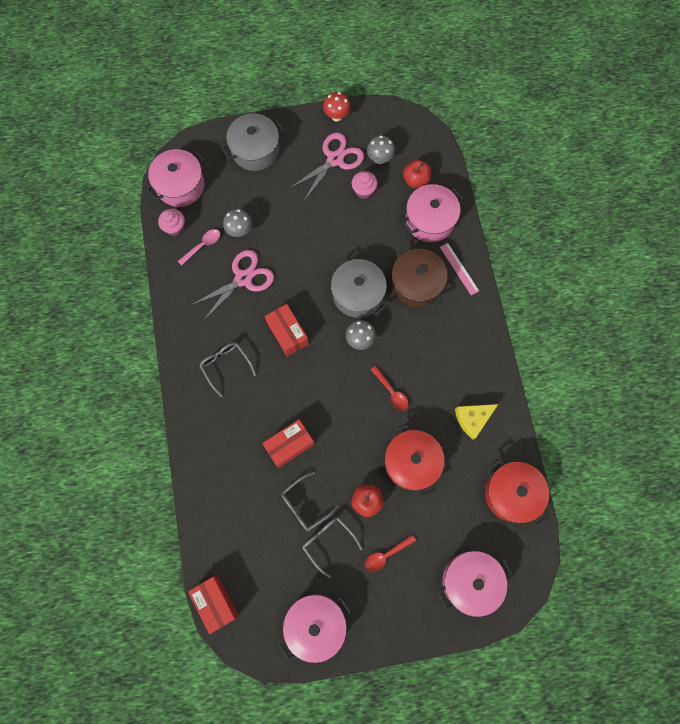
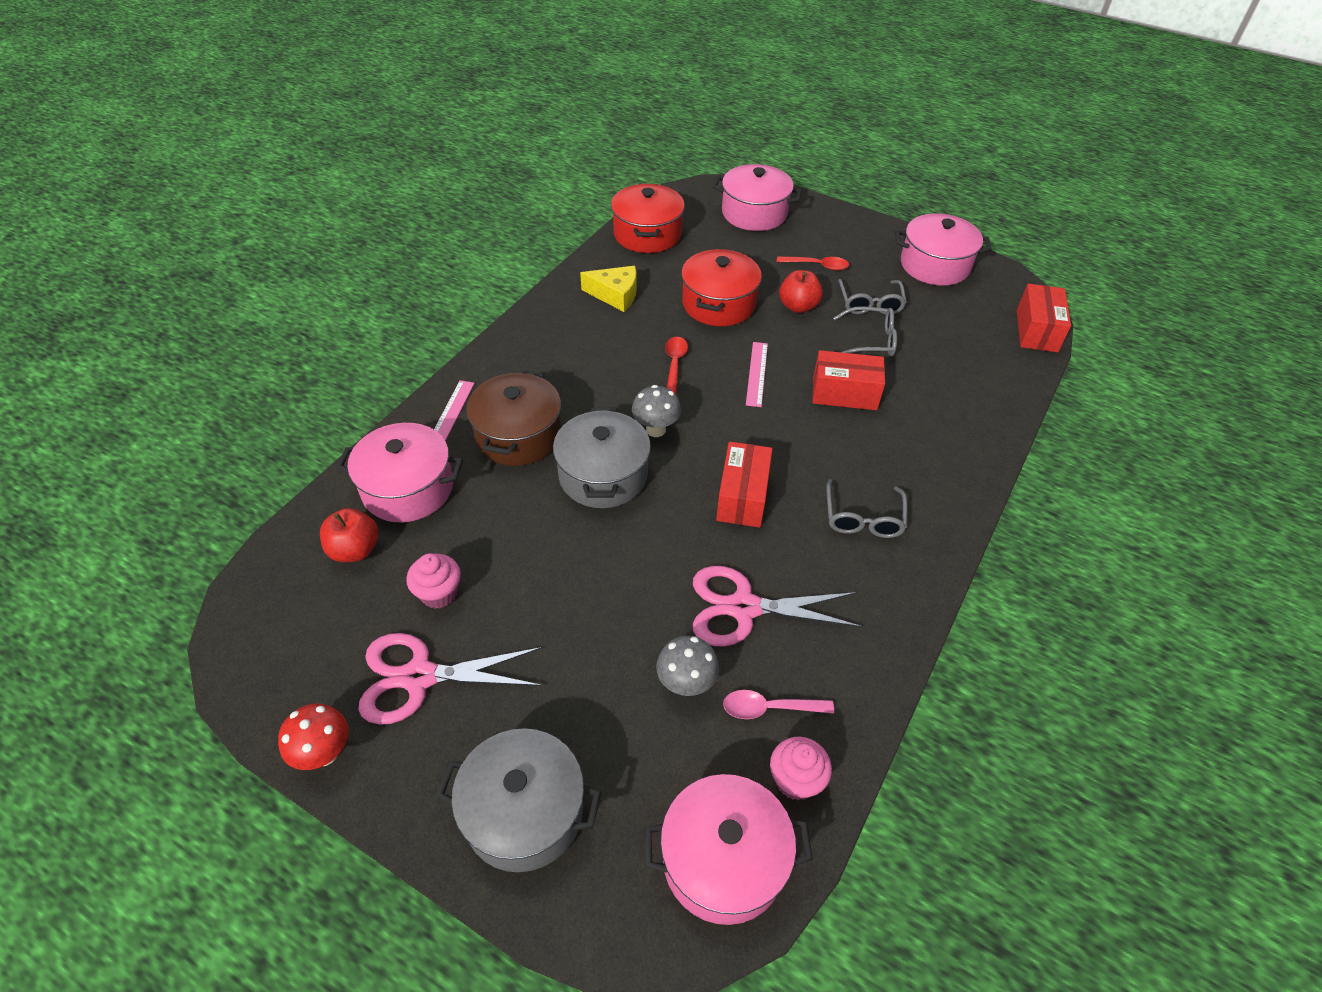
camera: 140 degrees left, 25 degrees down
grey mushroom [367,136,395,164] -> none
none -> pink ruler [746,342,768,407]

